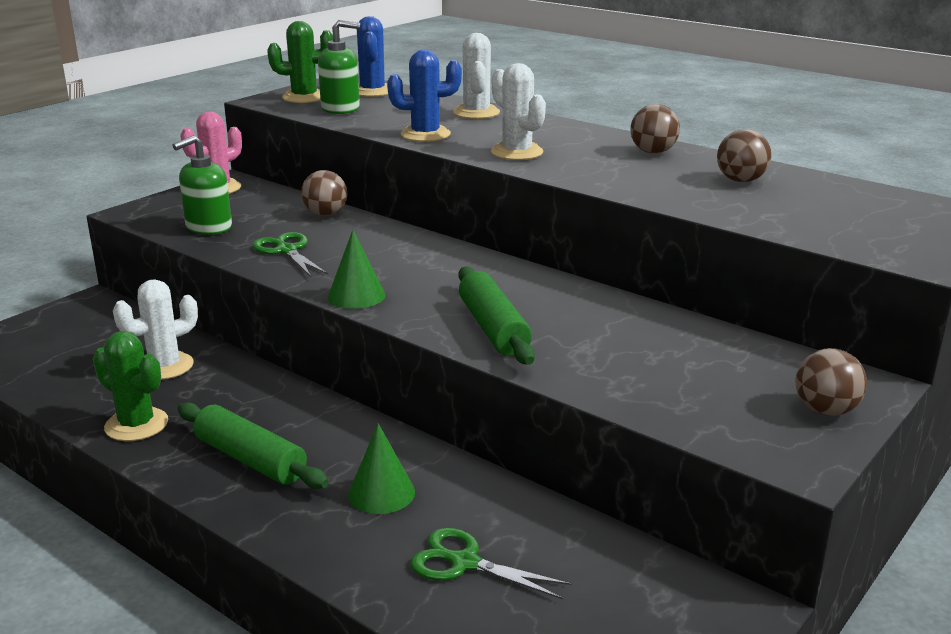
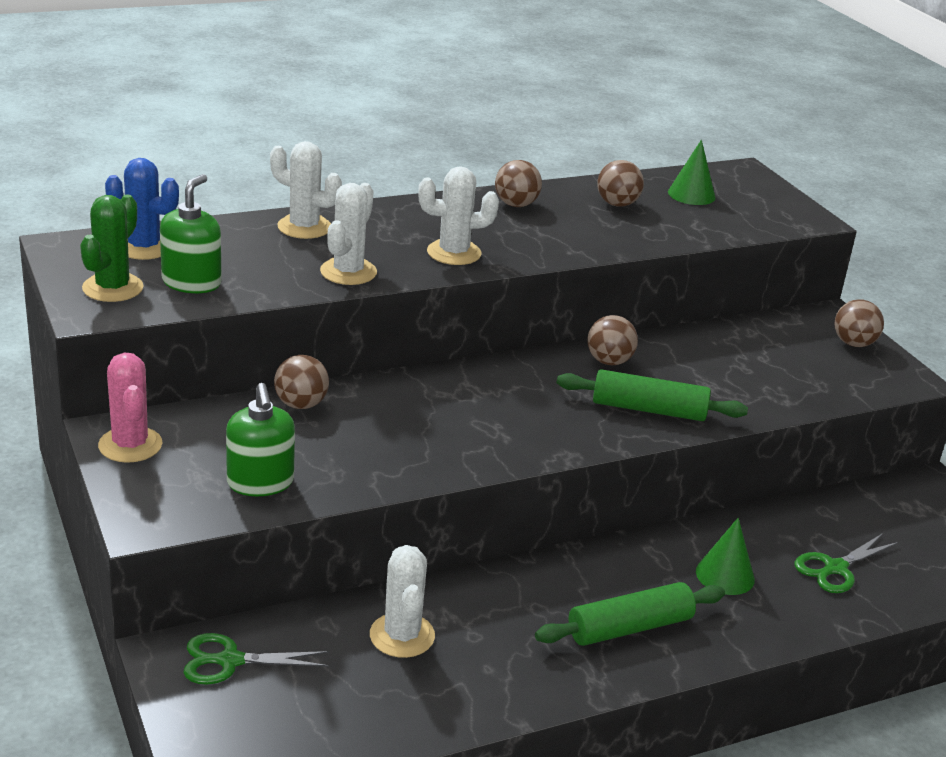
camera: 65 degrees left, 5 degrees up
green cactus [93,331,168,441] -> none
green scissors [252,232,328,277] -> green scissors moved to [183,633,329,685]
green cone [328,230,386,309] -> green cone moved to [668,140,716,205]
blue cactus [387,50,462,142] -> white cactus [320,183,377,285]
none -> brown ball [587,315,638,365]

